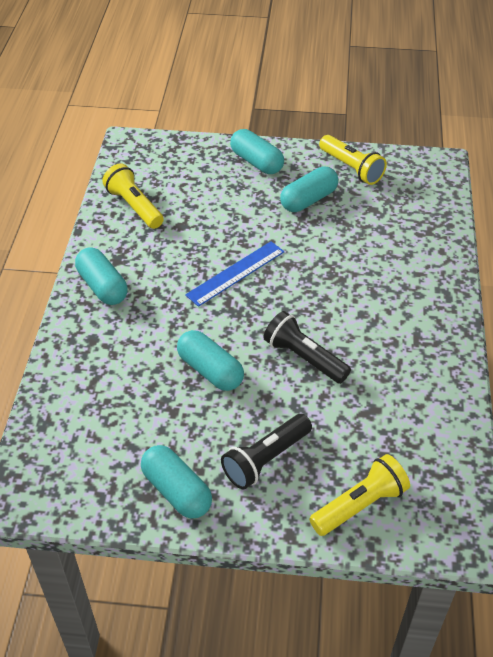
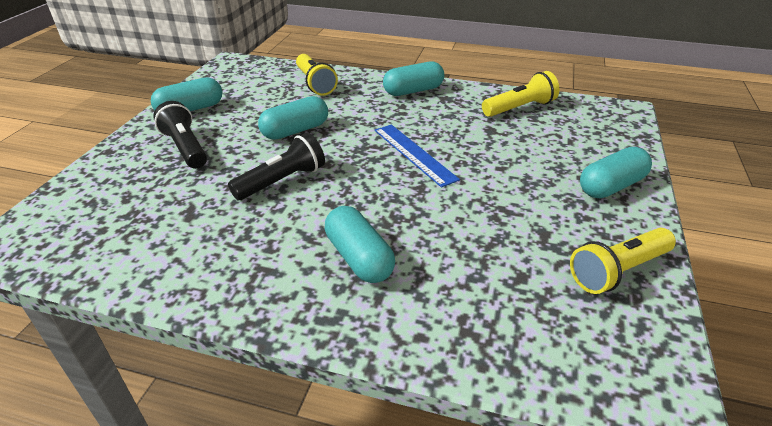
camera: 100 degrees right, 10 degrees down
turquoise capsule [280,166,338,212] -> turquoise capsule moved to [325,206,395,283]
yellow flashlight [309,454,410,536] -> yellow flashlight moved to [296,54,338,96]

